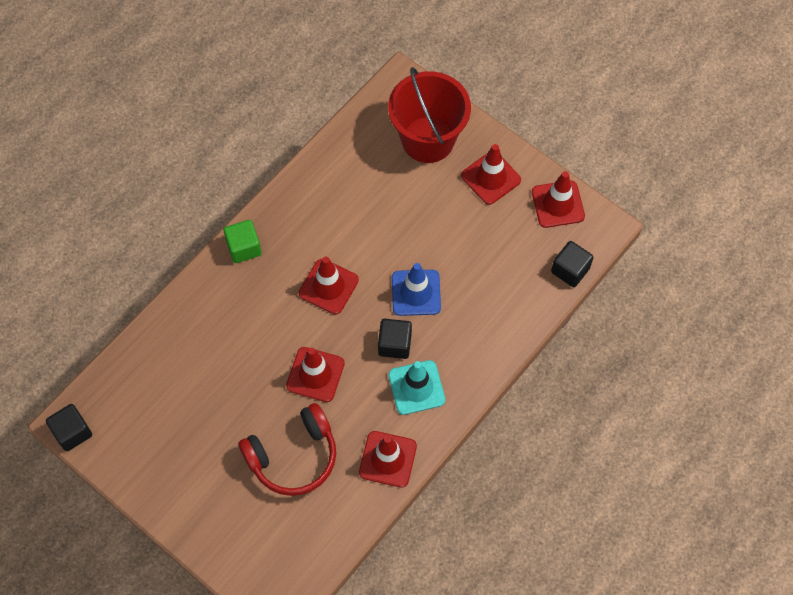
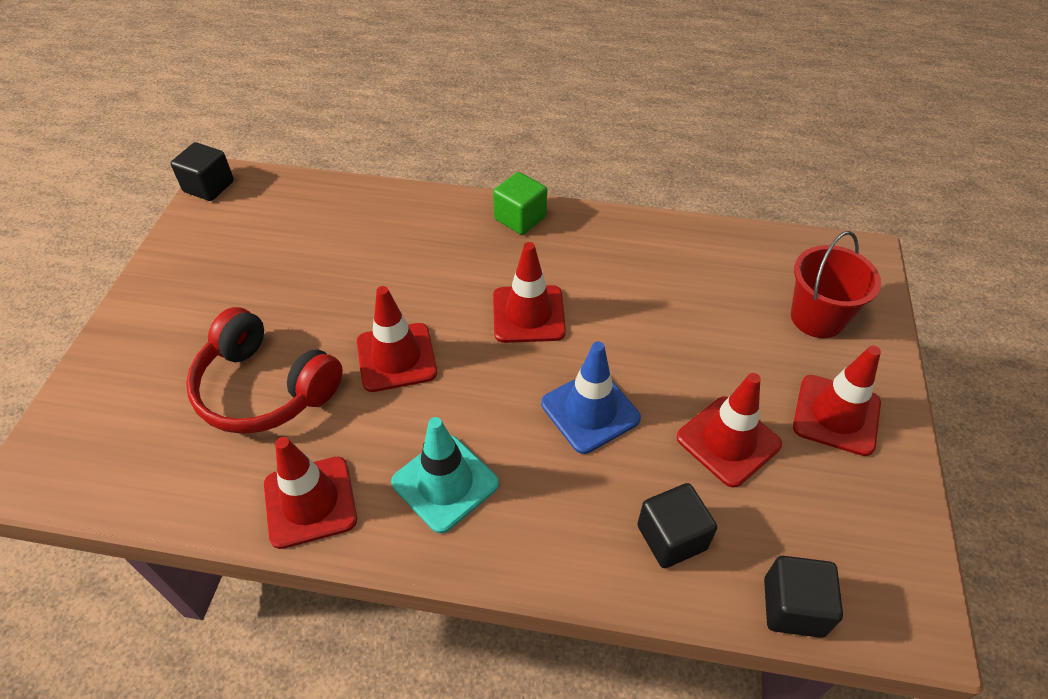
camera: 60 degrees right, 15 degrees down
black cube [378,319,412,359] -> black cube moved to [637,483,717,568]
red bucket [388,67,471,163] -> red bucket [791,231,881,338], size x0.64
red traffic cone [532,171,585,228] -> red traffic cone moved to [677,373,782,487]

